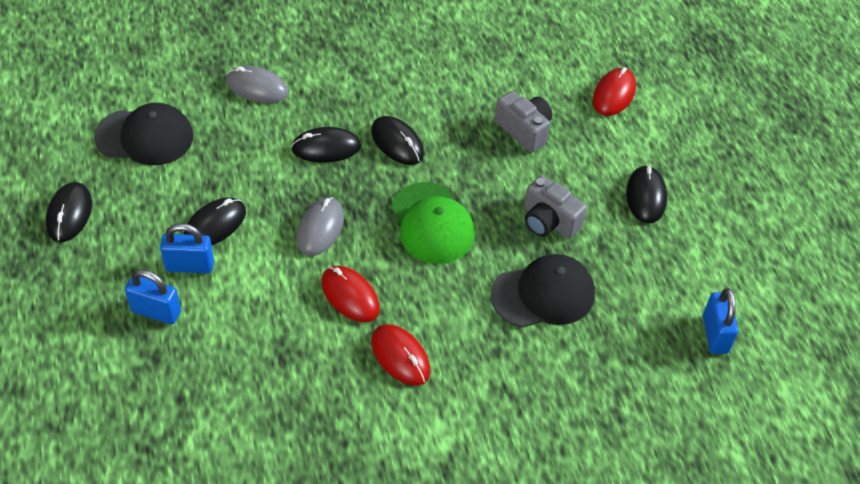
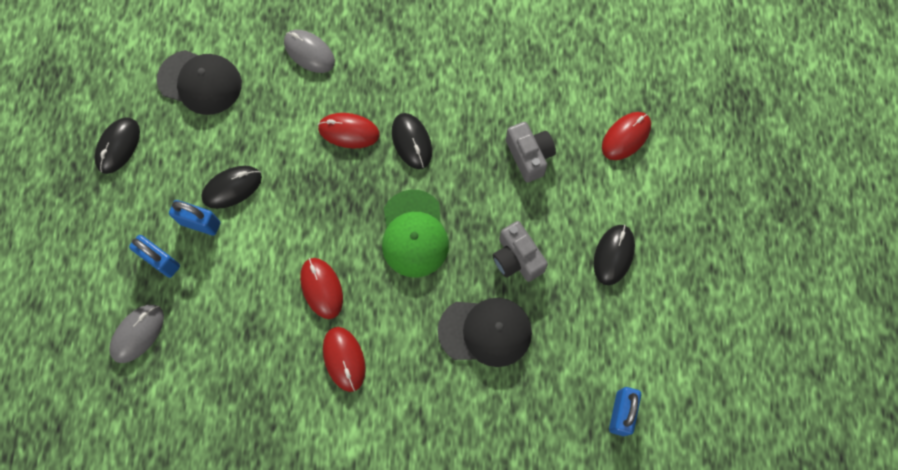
camera: 20 degrees right, 20 degrees up
black mouse [291,127,361,163] -> red mouse [318,113,380,148]
grey mouse [296,197,344,256] -> grey mouse moved to [109,305,164,363]

